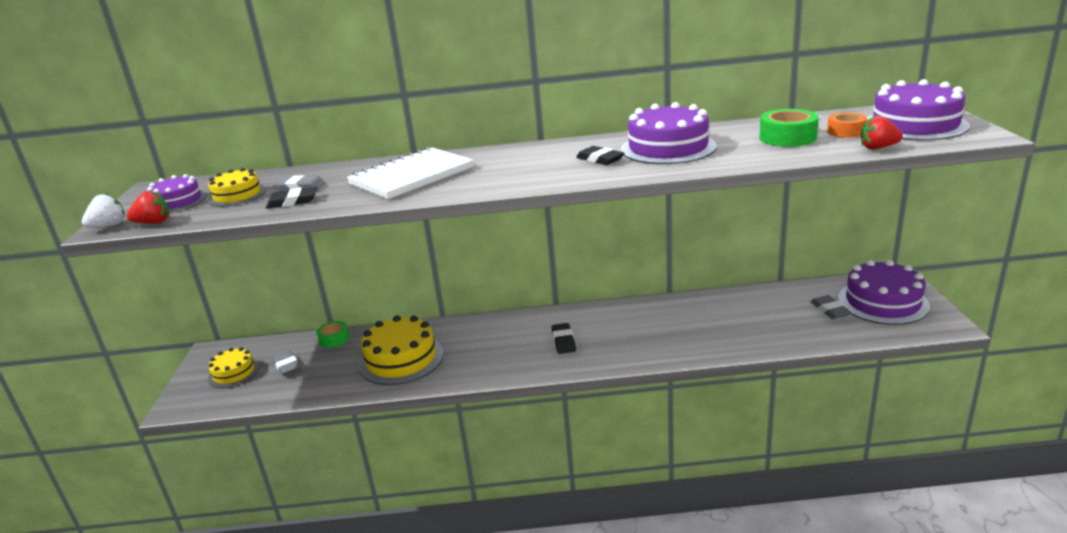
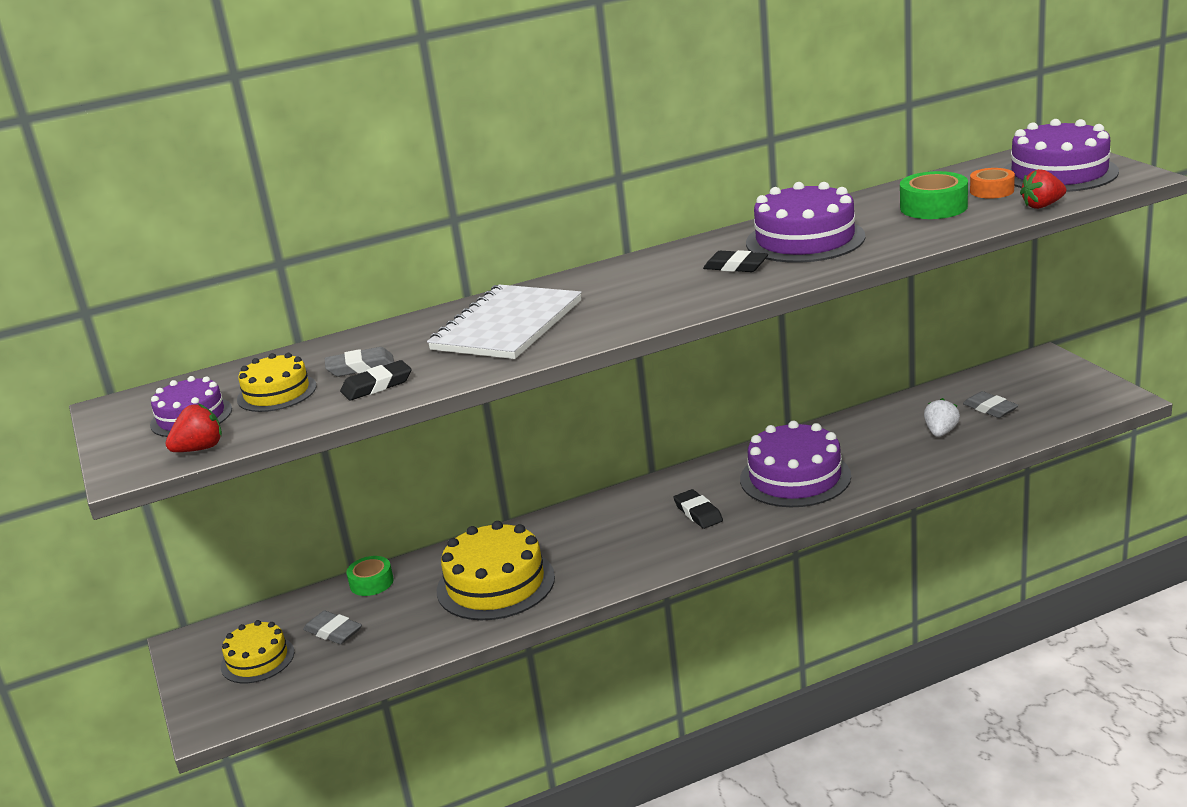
camera: 20 degrees left, 0 degrees up
white strawberry [82,193,125,228] -> white strawberry moved to [924,398,960,437]
purple cake [838,260,930,325] -> purple cake moved to [740,421,851,507]

